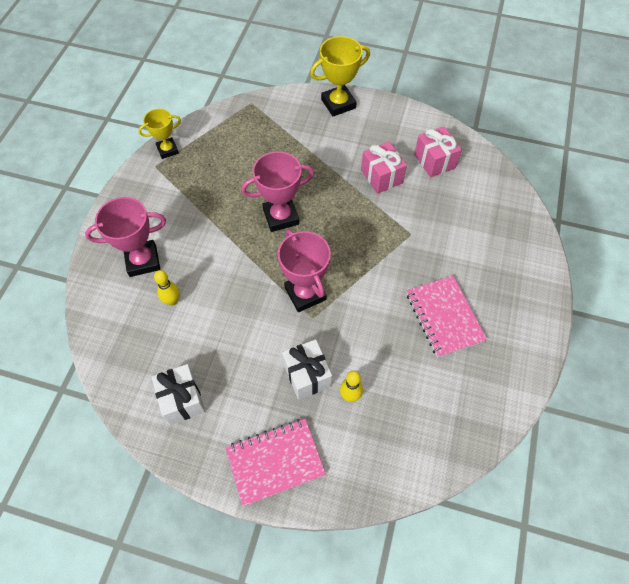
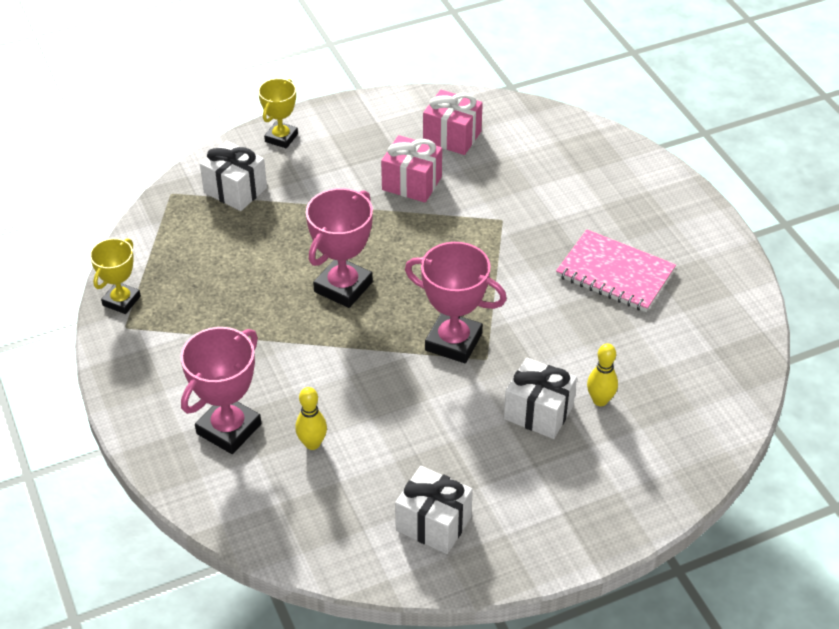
camera: 40 degrees left, 15 degrees down
pink notebook [225,419,326,506] -> none
yellow trophy [310,36,370,116] -> yellow trophy [258,78,298,148], size x0.64
none -> white gift [200,141,267,211]

